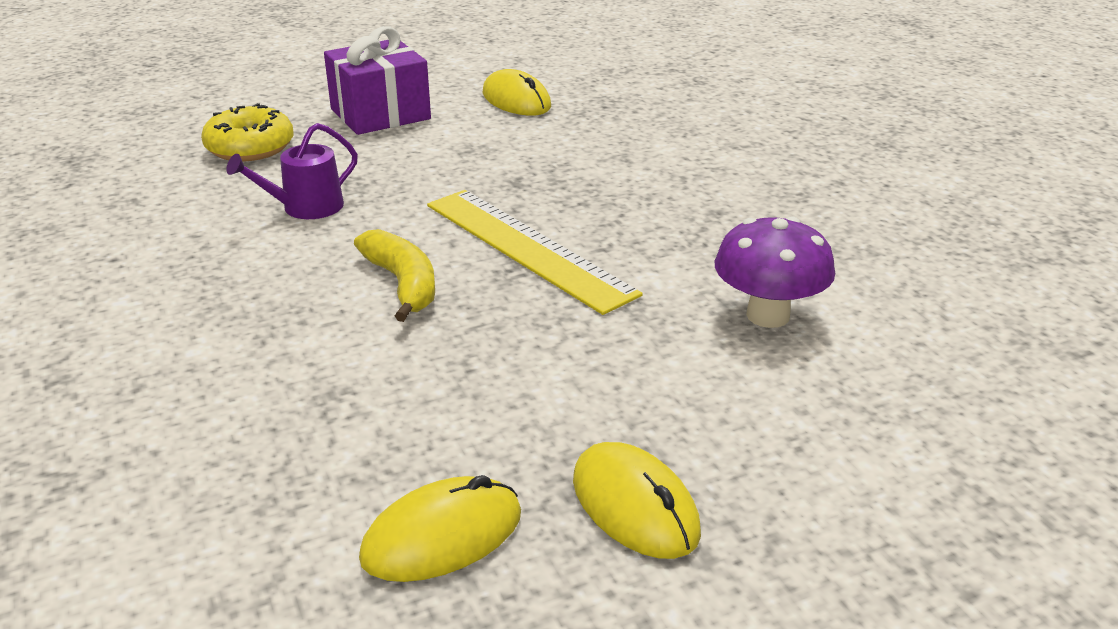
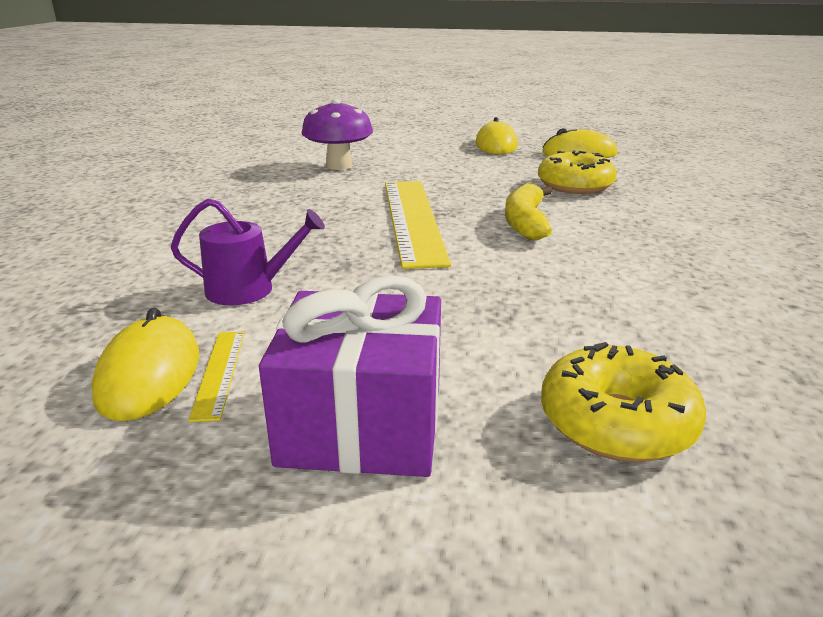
camera: 145 degrees left, 5 degrees down
purple watering can [226,123,358,219] -> purple watering can moved to [171,198,325,305]
none -> yellow ruler [188,331,245,422]
none -> yellow donut [538,150,617,194]

